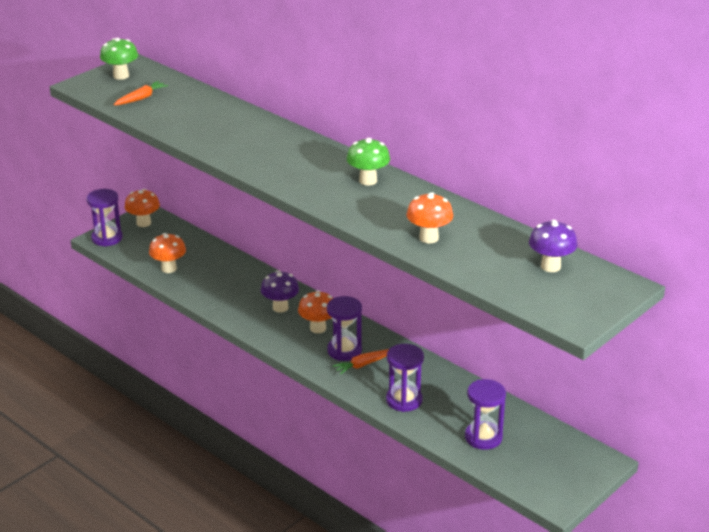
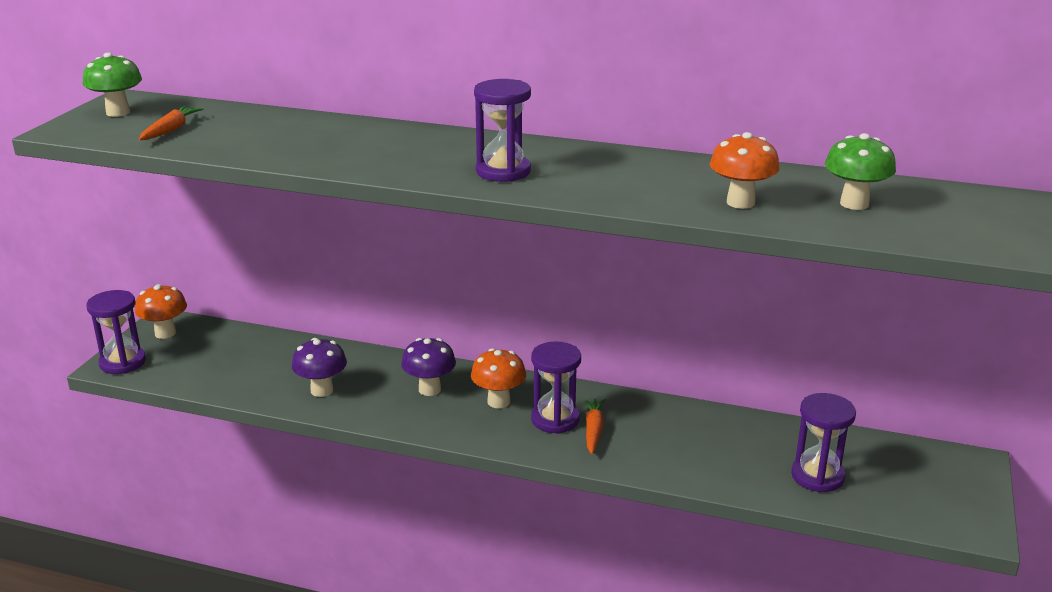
camera: 25 degrees left, 5 degrees down
orange mushroom [149,233,186,273] -> none
orange carrot [333,349,389,375] -> orange carrot turned 150 degrees clockwise [584,398,605,454]
green mushroom [347,138,390,185] -> green mushroom moved to [825,133,896,210]
purple hourglass [386,344,424,412] -> purple hourglass moved to [474,79,531,182]
purple mushroom [529,220,578,272] -> purple mushroom moved to [292,338,347,397]

